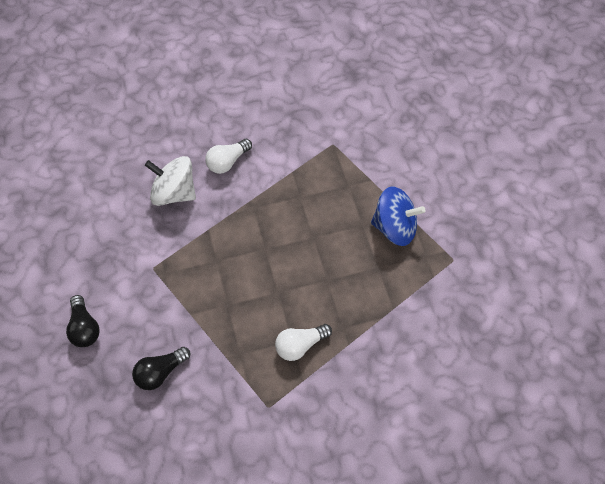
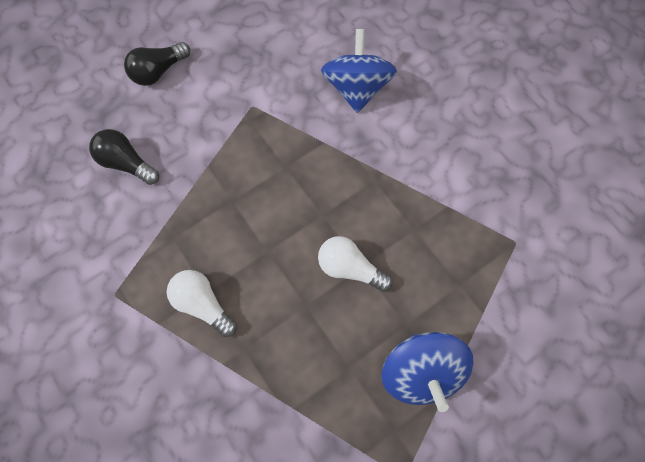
camera: 70 degrees right, 10 degrees up
white spinning top [145,156,196,206] -> blue spinning top [321,29,397,113]
white light bulb [205,139,252,174] -> white light bulb moved to [318,236,393,292]

